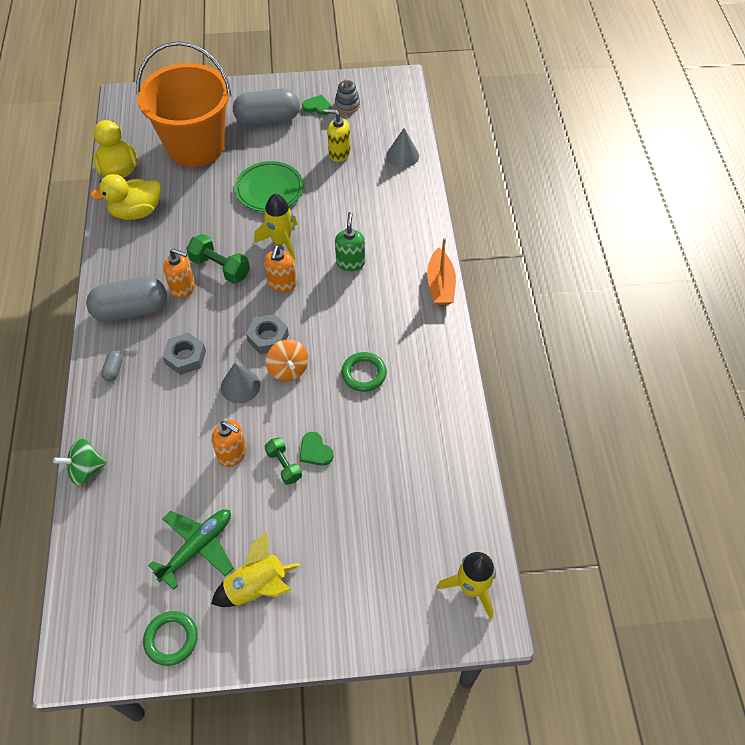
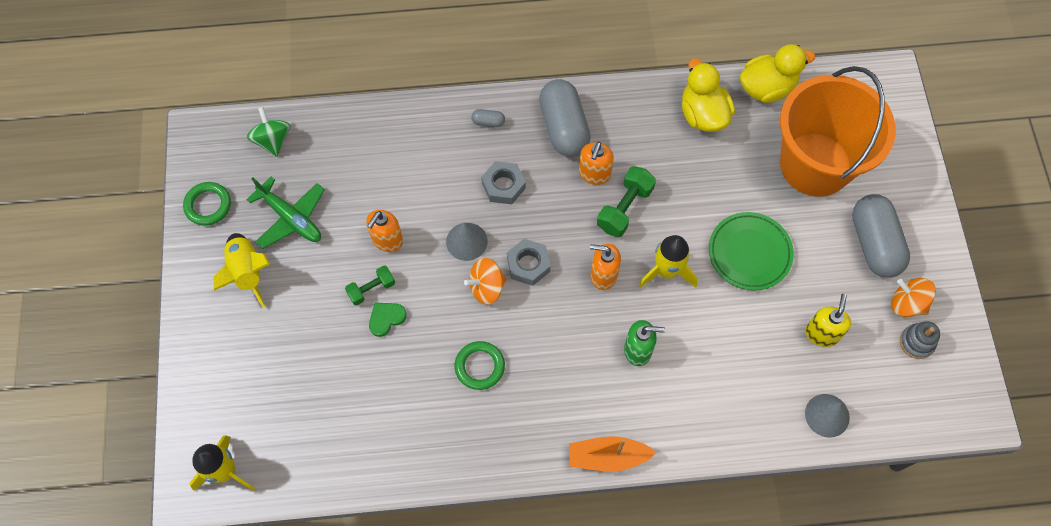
camera: 90 degrees right, 10 degrees up
green spinning top [53,438,106,485] -> green spinning top moved to [247,107,290,157]
green heart [302,95,332,115] -> orange spinning top [891,278,936,317]

